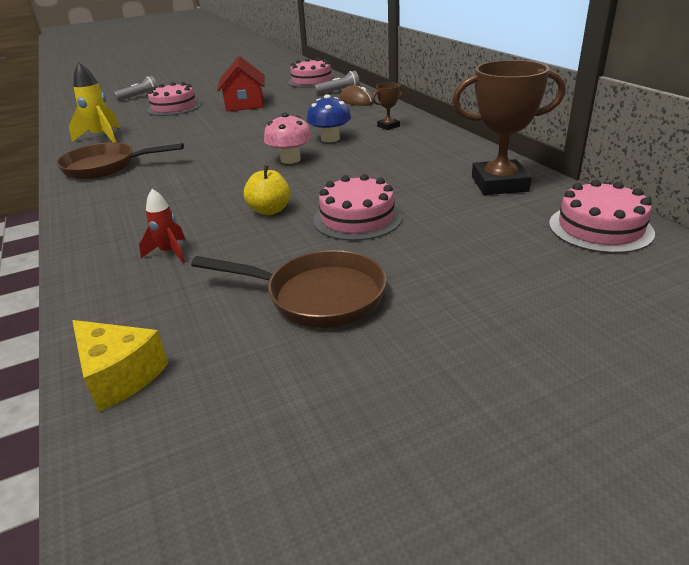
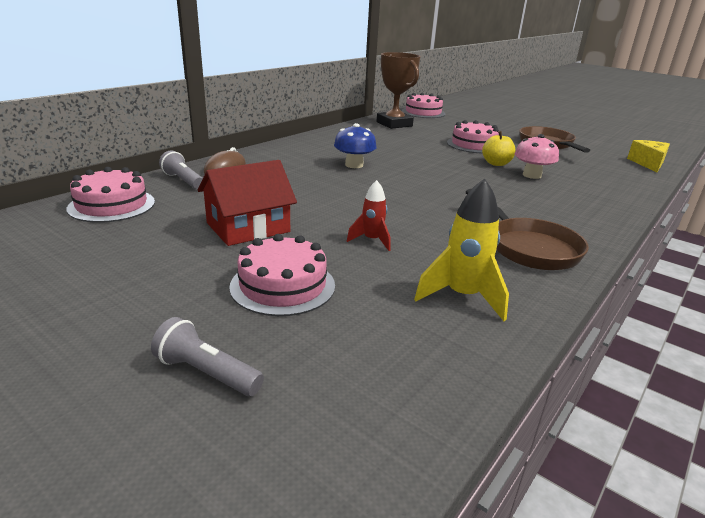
camera: 120 degrees left, 5 degrees down
red rocket [139,189,185,263] -> red rocket moved to [347,180,390,251]
pink mushroom [264,112,312,164] -> pink mushroom moved to [515,134,559,179]
brown trophy [373,83,403,130] -> none

